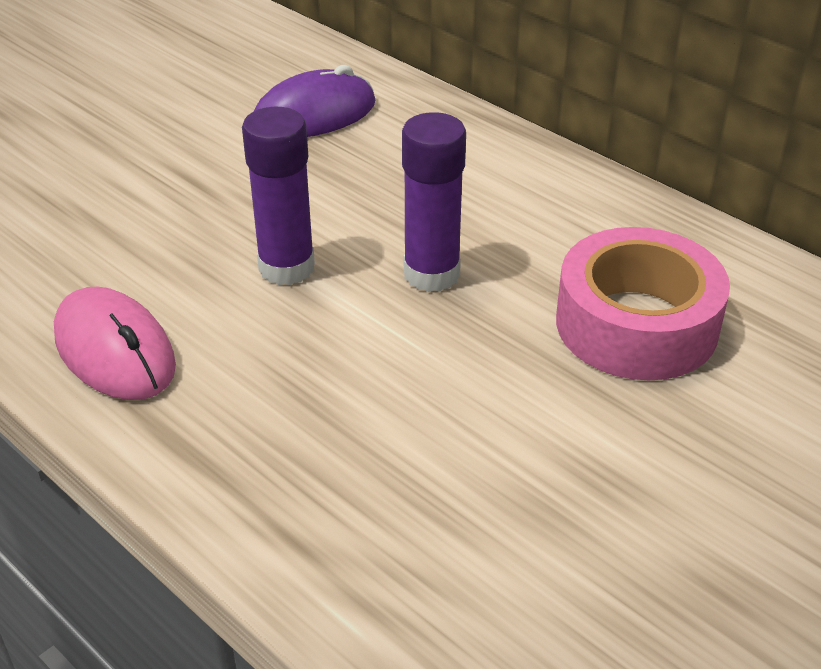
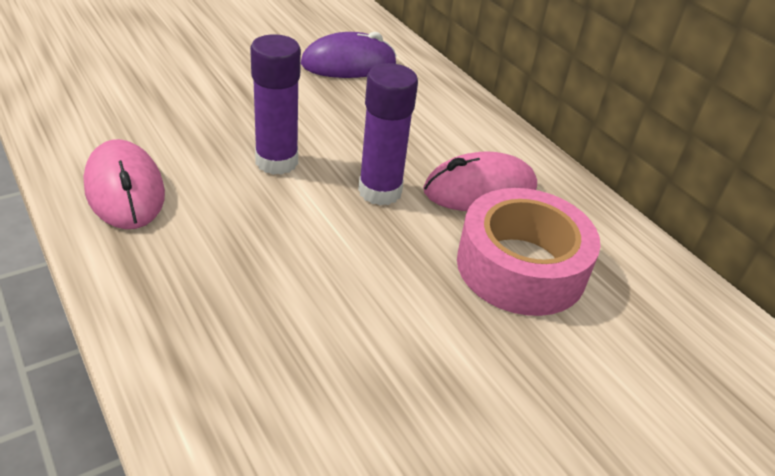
camera: 10 degrees right, 0 degrees up
none -> pink mouse [423,152,537,211]

